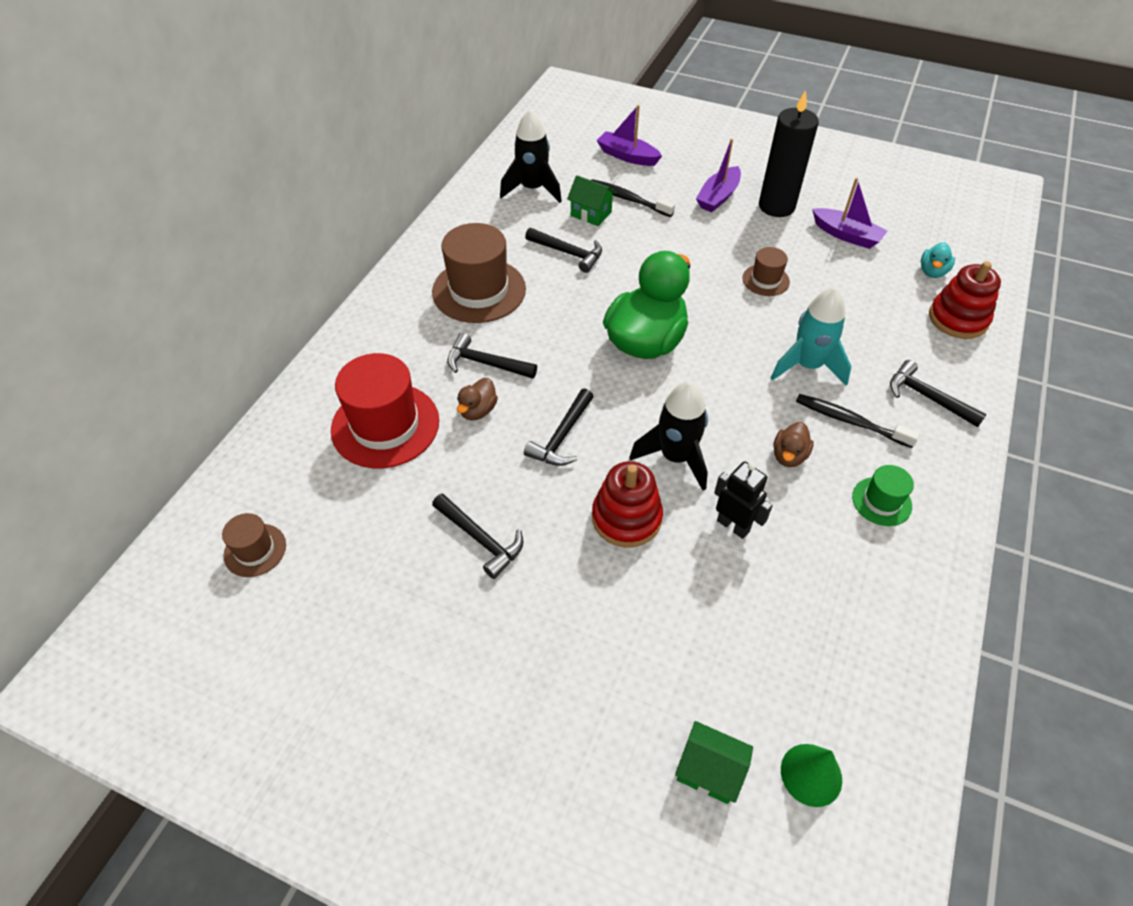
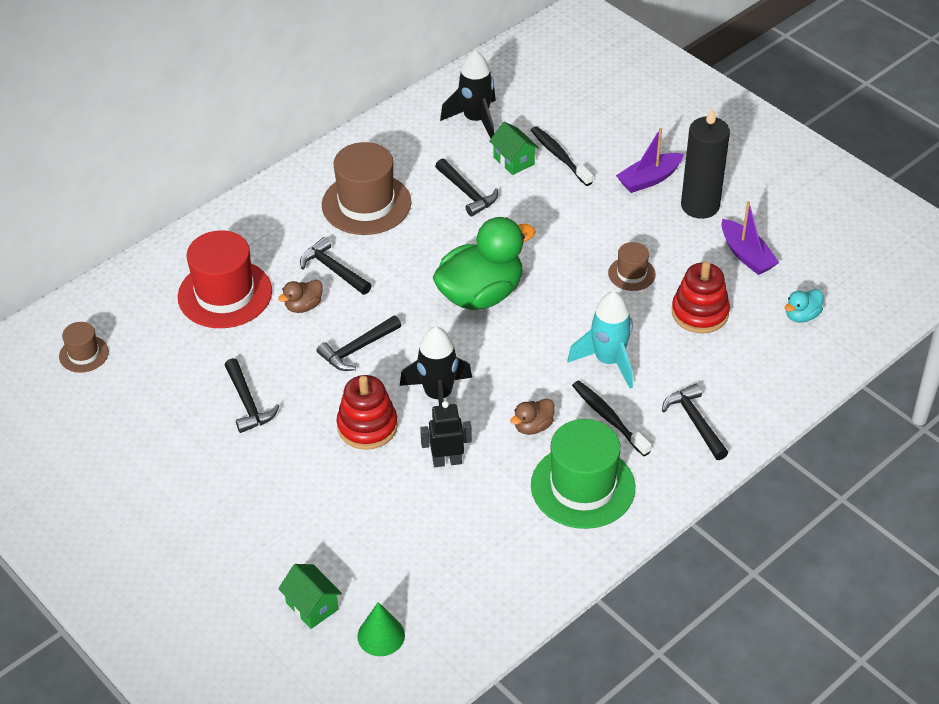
camera: 25 degrees right, 5 degrees down
purple boat [596,105,662,166] -> none
black robot [714,461,773,539] -> black robot turned 75 degrees counterclockwise [420,401,472,467]
green hat [852,465,914,526] -> green hat [531,419,635,529], size x1.98
red stacking toy [929,261,1001,339] -> red stacking toy moved to [672,261,730,333]

